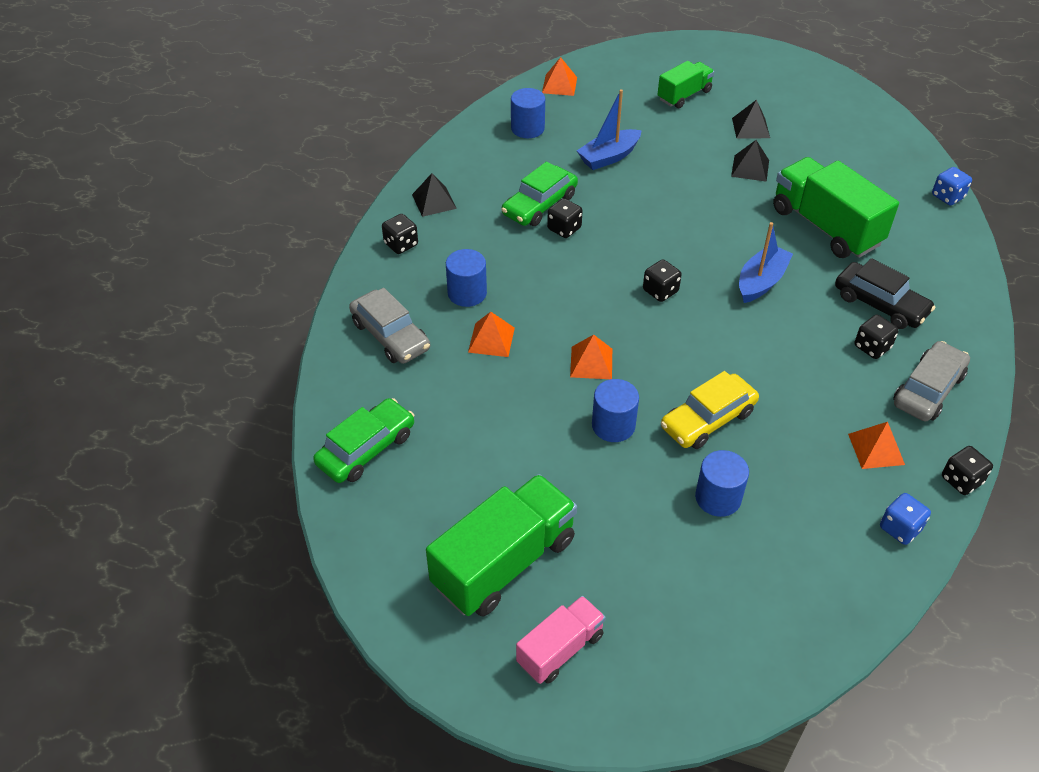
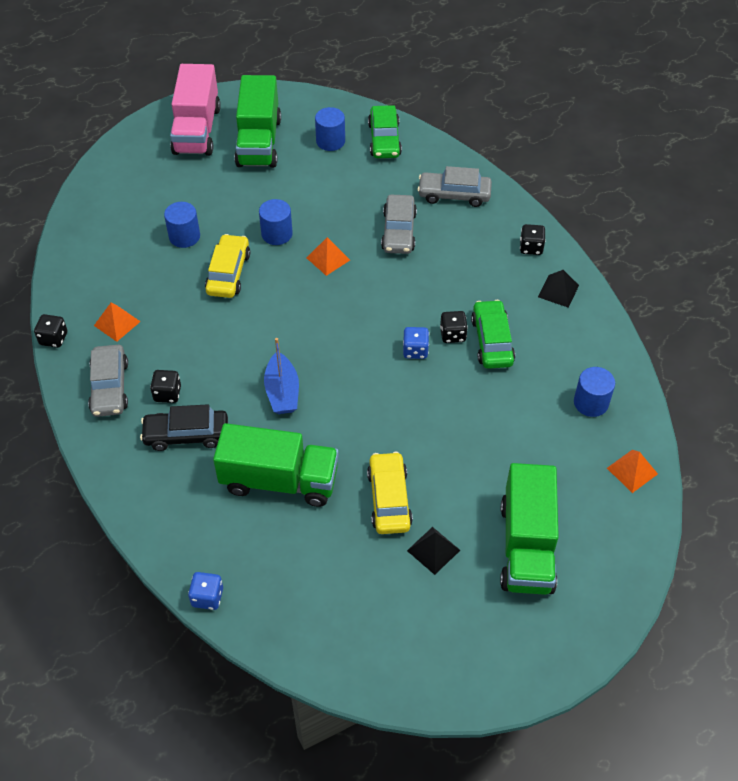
camera: 135 degrees right, 5 degrees up
blue cylinder [446,249,487,307] -> blue cylinder moved to [315,107,345,151]
orange pyramid [468,312,515,357] -> grey car [381,195,417,254]
pink truck [516,596,606,684] -> pink truck [170,64,221,156], size x1.74
blue boat [577,89,641,170] -> none
black dice [643,259,682,302] -> none
green truck [657,61,715,108] -> green truck [500,463,559,595], size x1.74
black pyramid [731,140,769,182] -> yellow car [367,452,413,534]
blue dice [880,493,931,545] -> blue dice moved to [403,327,429,359]

